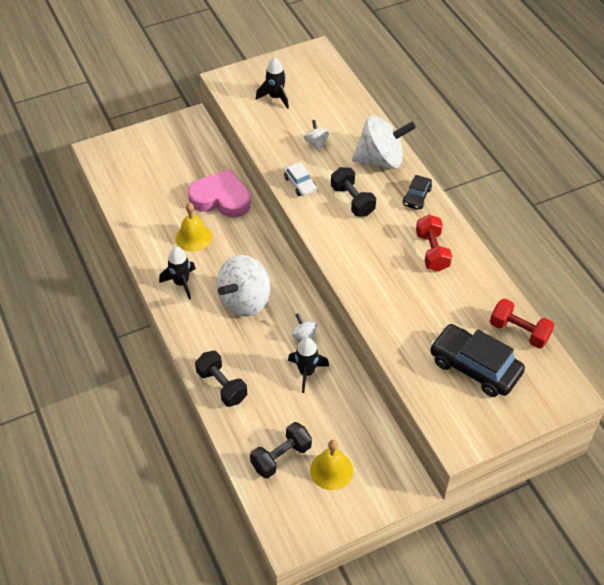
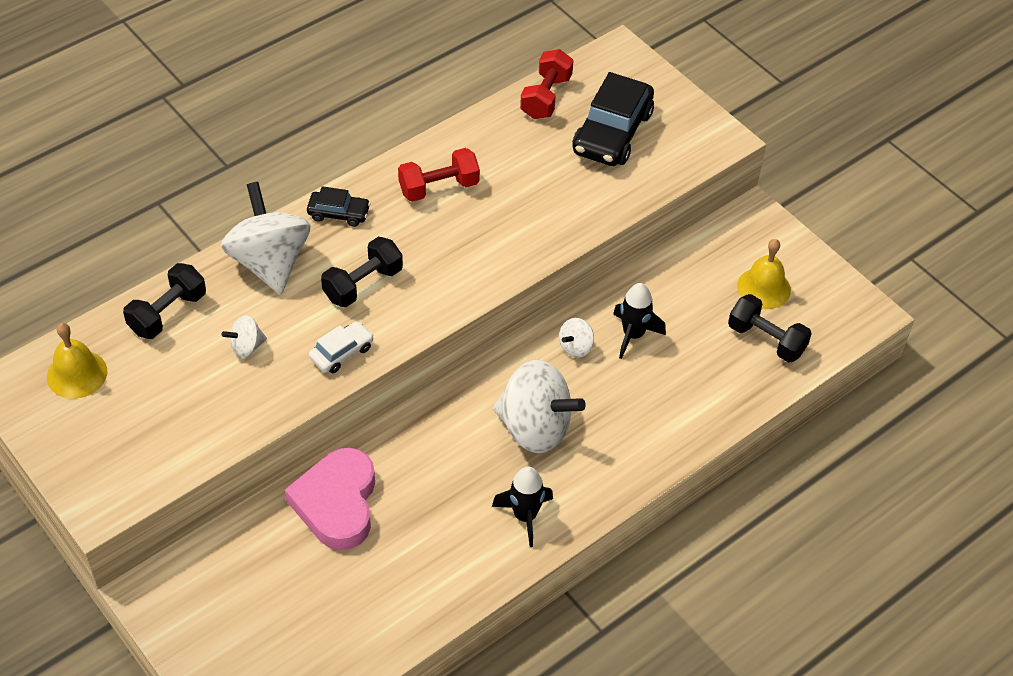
camera: 105 degrees left, 0 degrees up
yellow bell [176,203,212,252] -> yellow bell moved to [47,323,107,399]
black dumbbell [195,351,247,407] -> black dumbbell moved to [123,263,206,339]
black rocket [256,57,289,109] -> none

